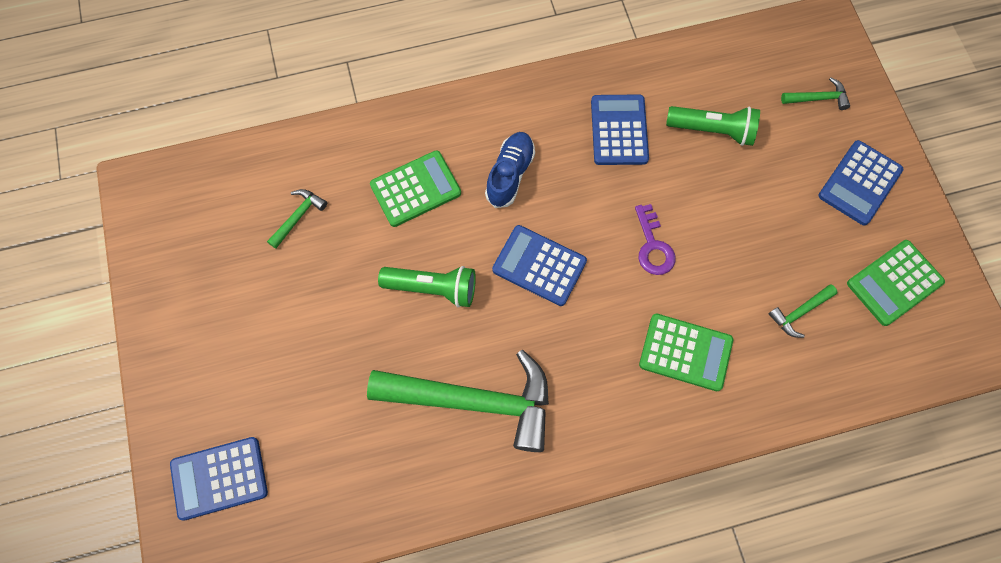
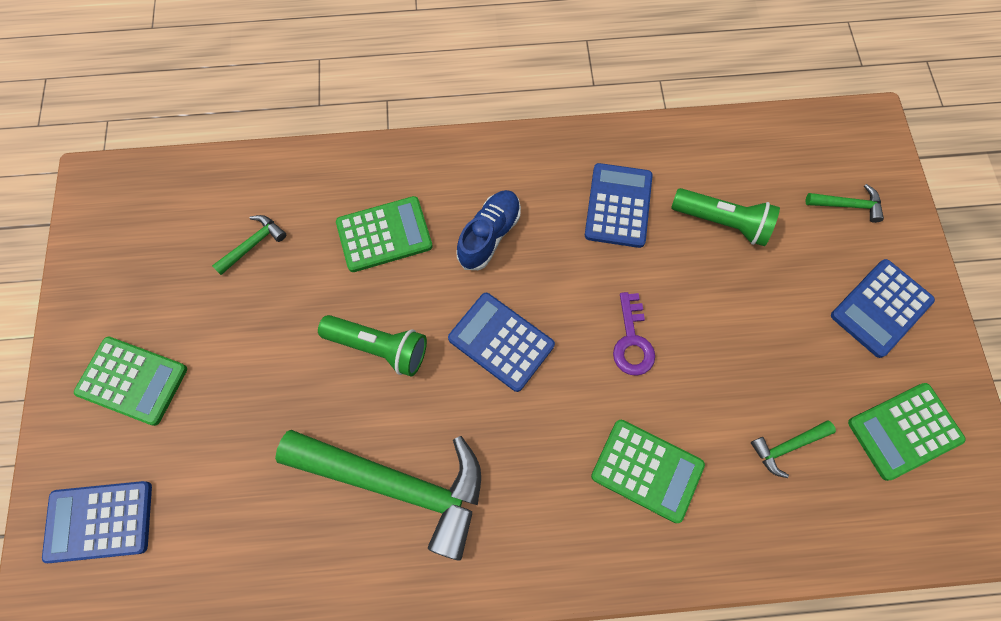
camera: 10 degrees right, 0 degrees up
none -> green calculator [74,337,187,426]

